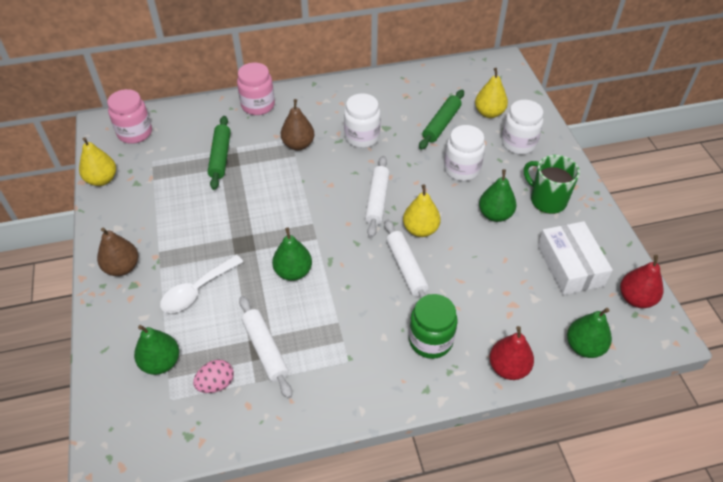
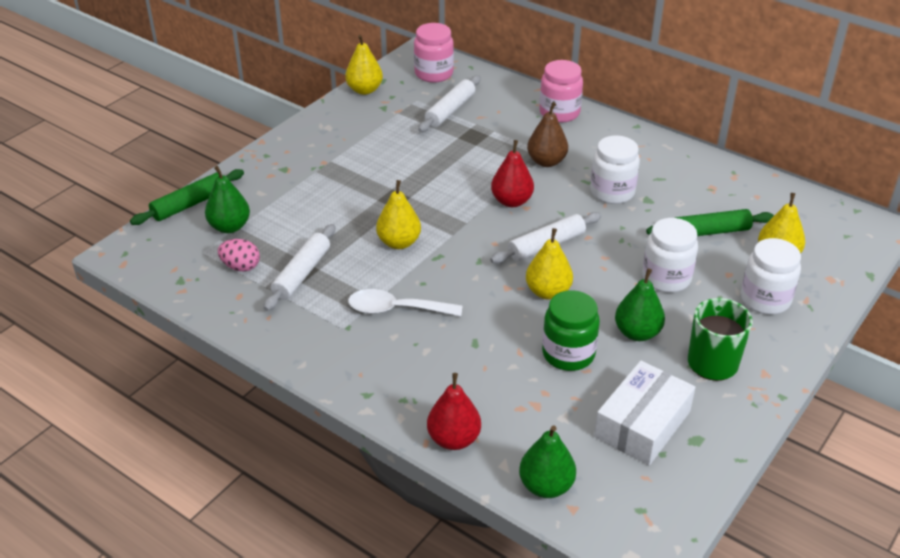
camera: 50 degrees right, 10 degrees down
brown pear [97,228,138,276] -> none
white spoon [160,255,243,313] -> white spoon moved to [348,289,463,316]
green rolling pin [208,116,231,190] -> green rolling pin moved to [130,169,244,225]
green pear [272,227,312,281] -> yellow pear [376,180,421,249]
white rolling pin [384,219,429,299] -> white rolling pin moved to [418,75,481,132]
green jar [409,294,457,359] -> green jar moved to [542,290,600,371]
red pear [620,255,664,308] -> red pear moved to [491,140,534,207]

